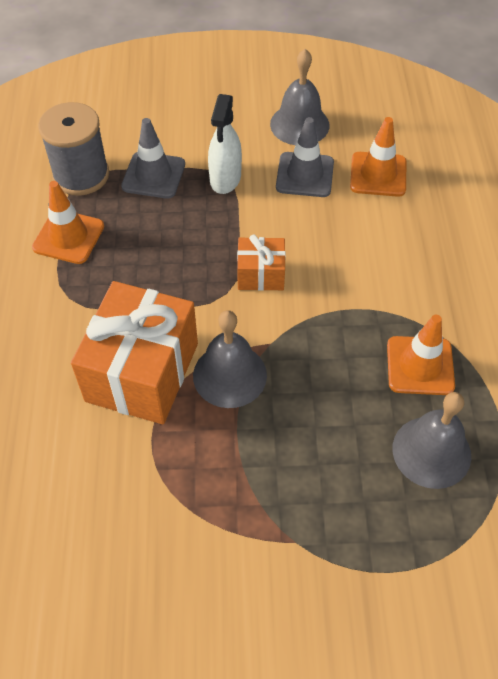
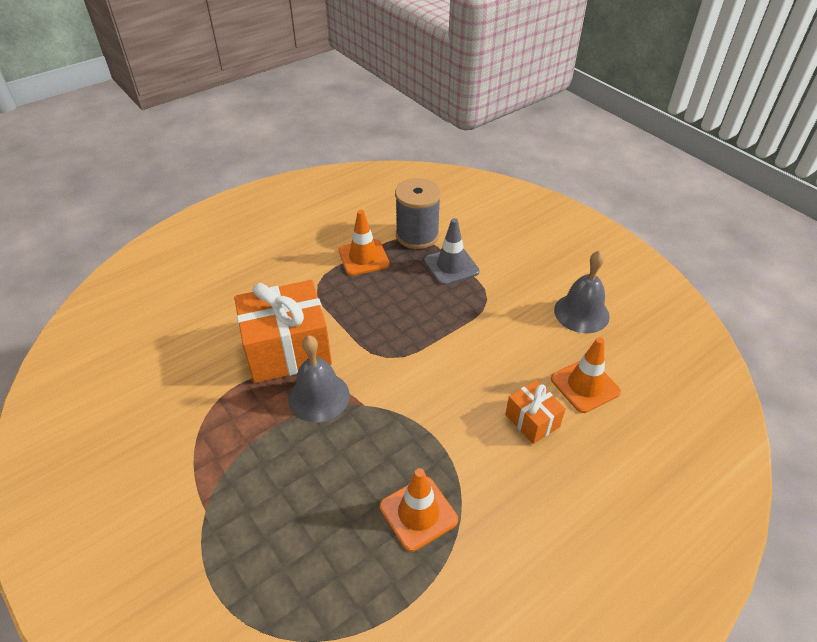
camera: 55 degrees right, 10 degrees down
white spray bottle [208,94,242,194] -> none
orange gift [237,234,286,291] -> orange gift moved to [505,380,566,444]
grey traffic cone [276,117,334,197] -> none
grey bell [393,392,471,489] -> none

